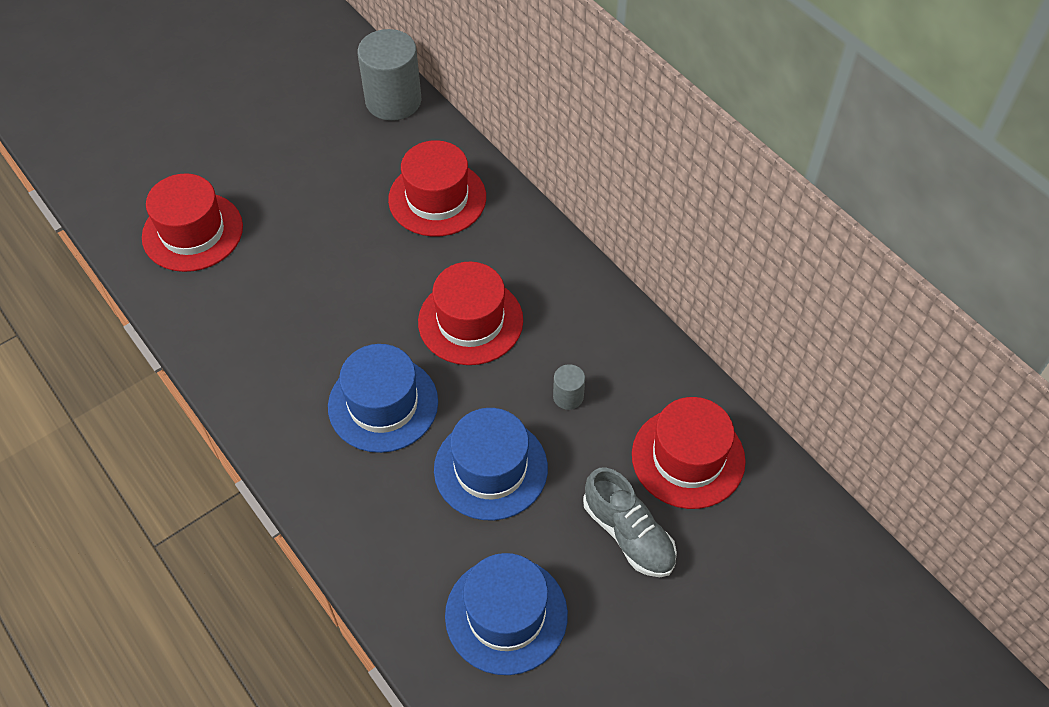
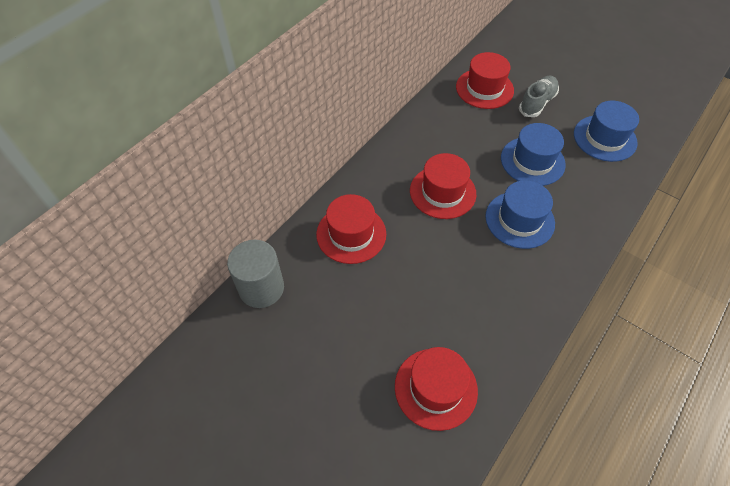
camera: 105 degrees left, 0 degrees up
grey cylinder [553,364,585,410] -> none

